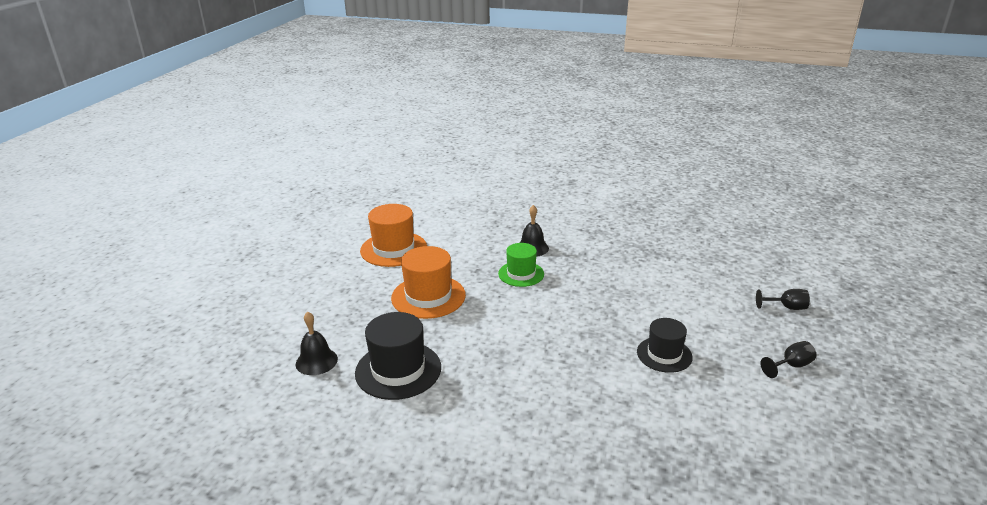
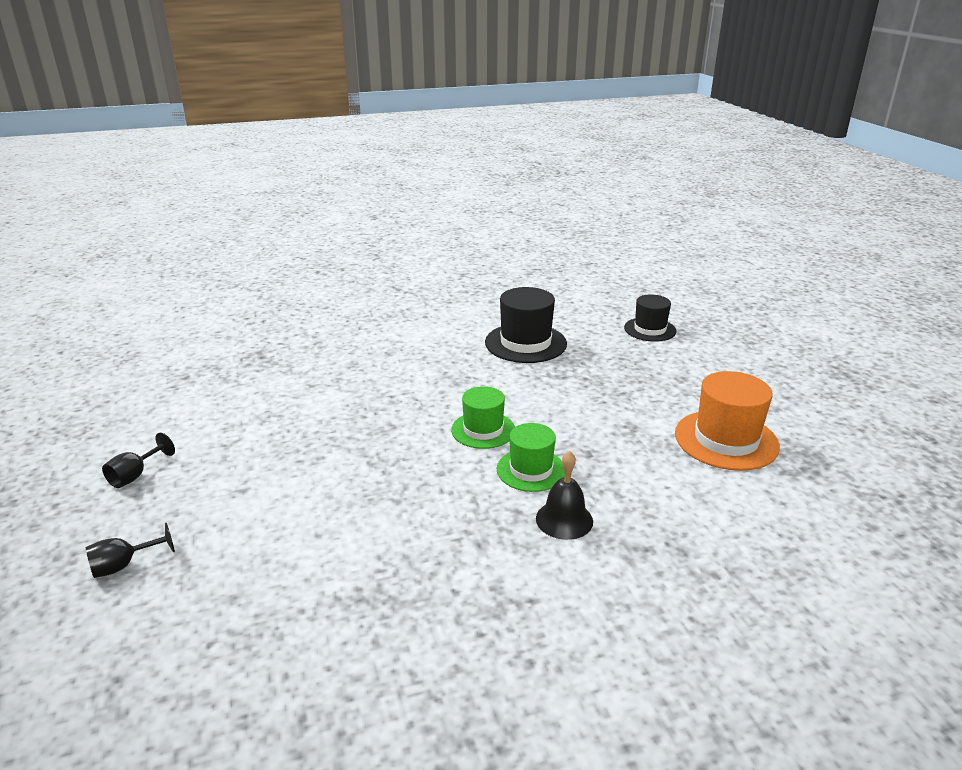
camera: 145 degrees right, 0 degrees up
black bell [296,312,338,375] -> none
orange hat [391,246,466,319] -> none
black hat [637,318,693,373] -> black hat moved to [624,294,676,342]
none -> green hat [451,386,515,449]

